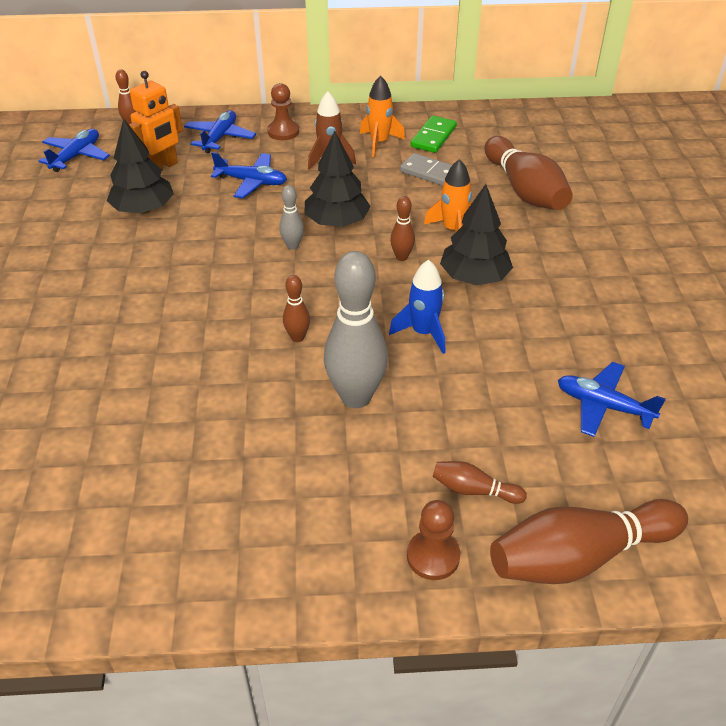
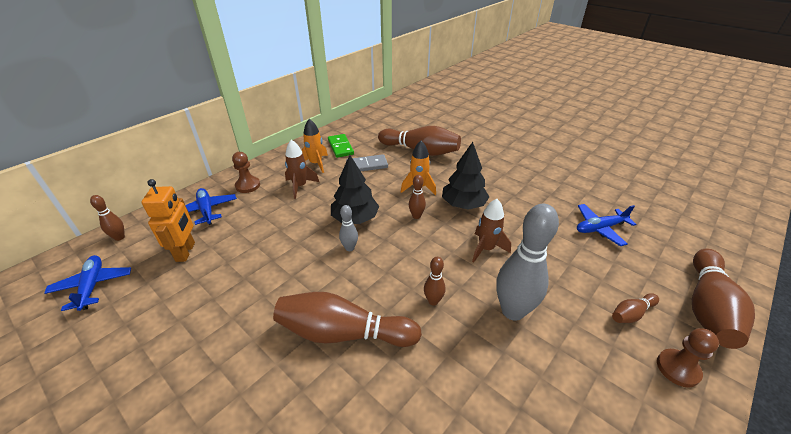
camera: 45 degrees left, 5 degrees down
black tree [107,119,174,214] -> none
blue plane [211,152,287,198] -> none
blue rocket [389,260,445,354] -> brown rocket [472,199,511,262]
none -> brown bowling pin [273,292,422,347]

